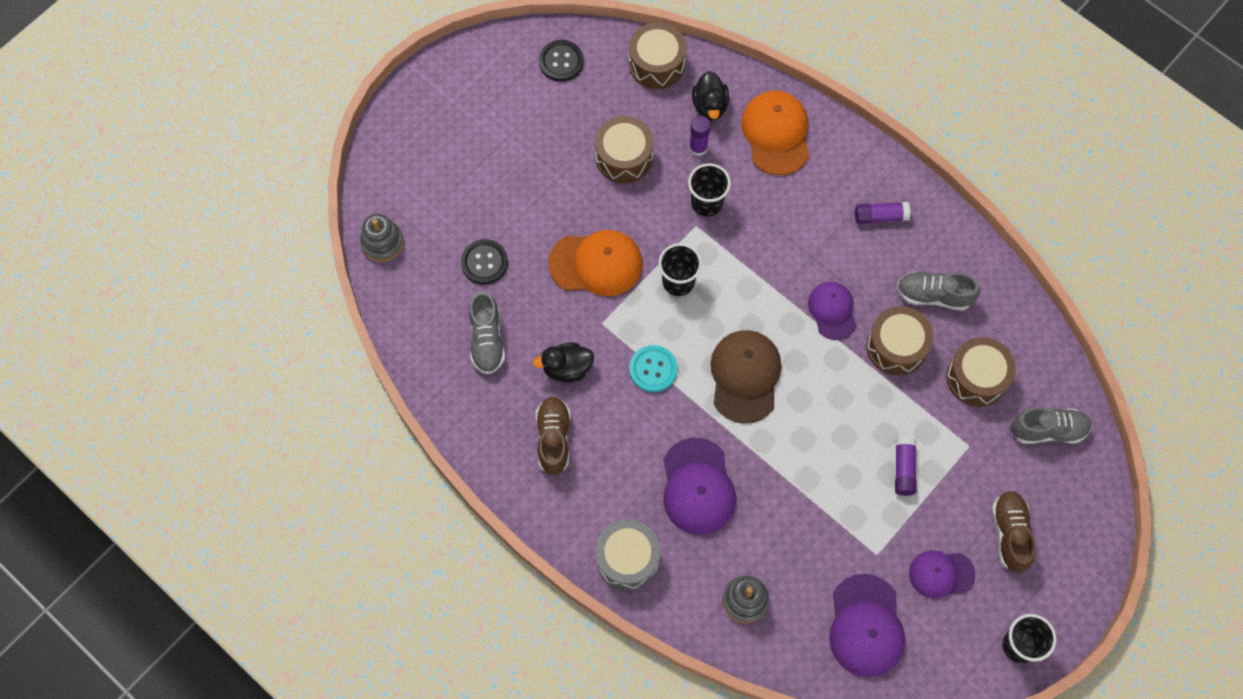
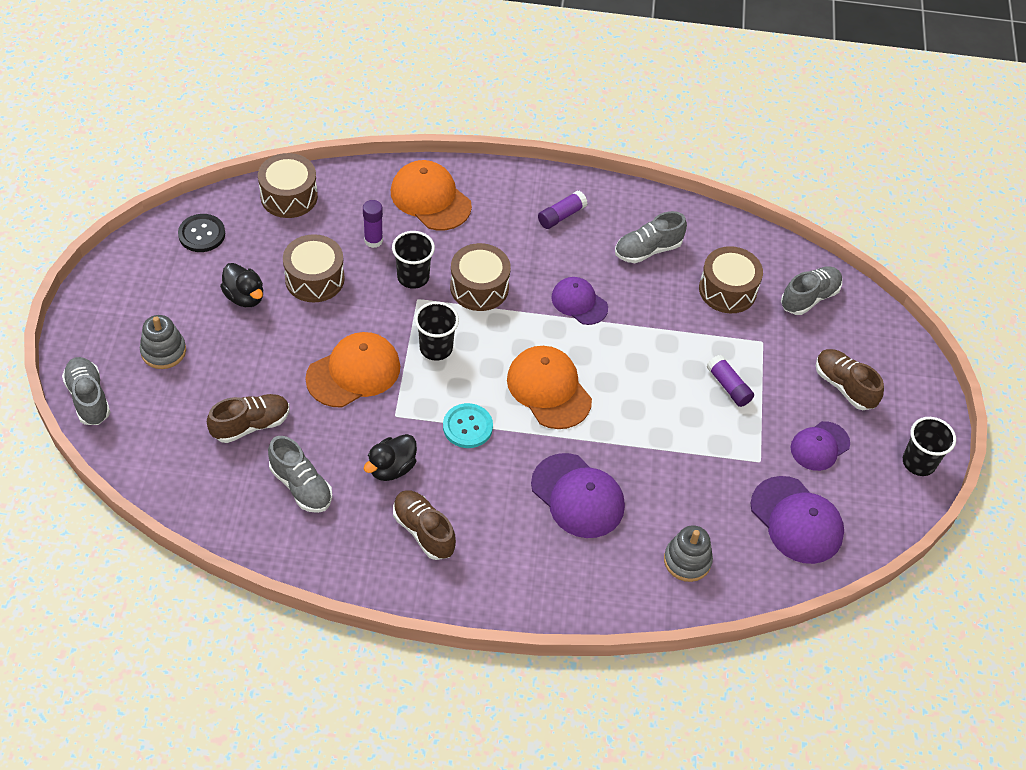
camera: 40 degrees left, 15 degrees down
grey stacking toy [360,214,404,262] -> grey stacking toy moved to [140,315,186,369]
black button [461,239,508,285] -> brown shoe [207,394,289,443]
grey drum [595,520,660,591] -> none
black duck [692,71,729,121] -> black duck moved to [220,263,263,307]
brown cap [710,330,781,424] -> orange cap [507,346,592,429]
brown drum [866,306,933,375] -> brown drum moved to [450,243,511,311]
none -> grey shoe [62,357,110,425]

